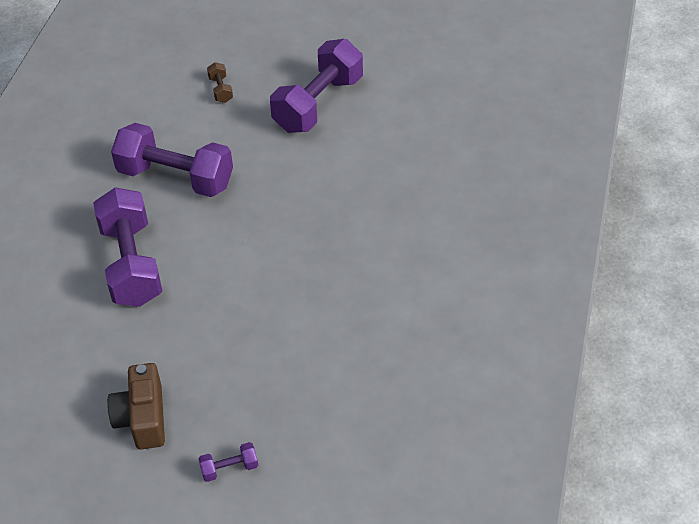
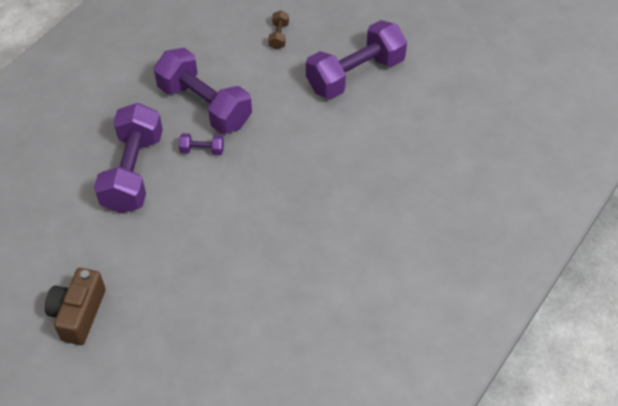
camera: 20 degrees right, 5 degrees up
purple dumbbell [198,442,258,482] -> purple dumbbell moved to [179,133,224,155]

